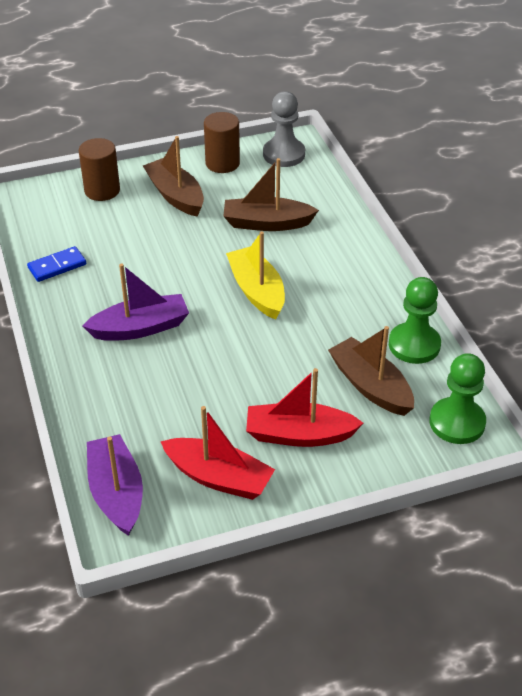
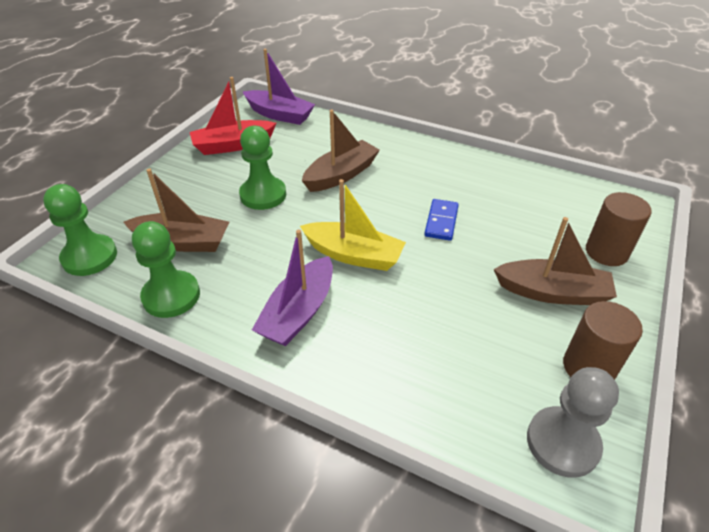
camera: 135 degrees right, 0 degrees up
blue domino [27,246,86,282] -> blue domino moved to [424,199,459,241]
purple boat [83,264,189,341] -> purple boat moved to [252,230,333,346]
brown boat [223,158,319,231] -> brown boat moved to [302,110,380,192]
red boat [246,368,363,447] -> none
none -> green pawn [239,125,286,210]

